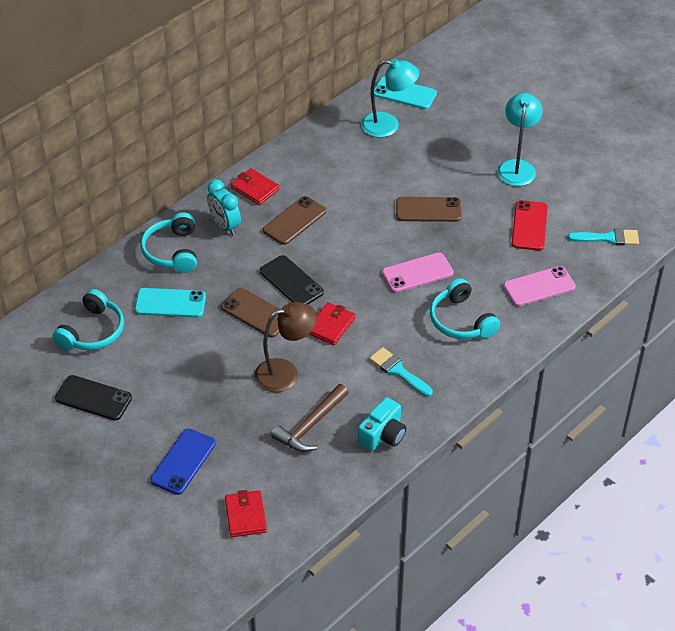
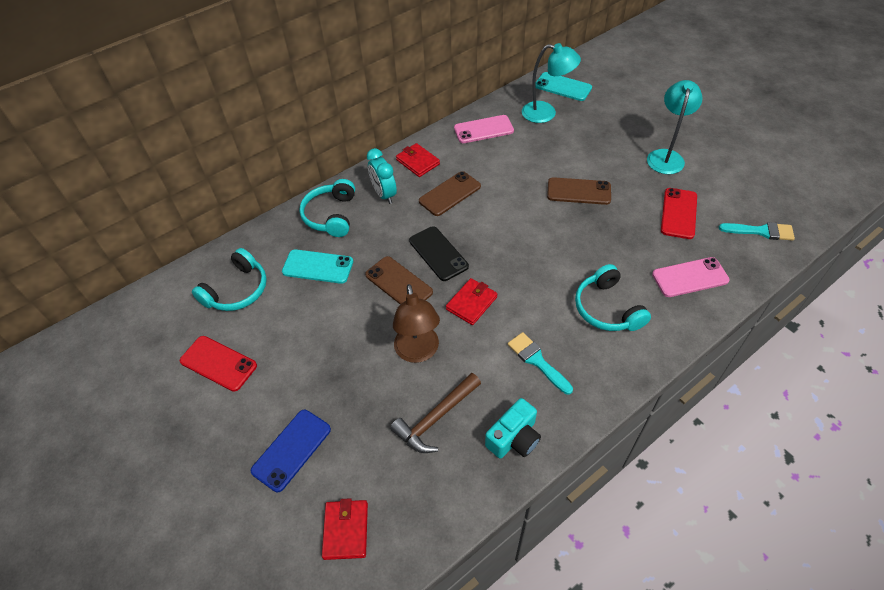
camera: 10 degrees right, 5 degrees up
black phone [55,375,132,421] -> red phone [180,336,257,392]
brown lamp [254,302,317,392] -> brown lamp turned 90 degrees clockwise [393,284,440,363]
pink phone [382,252,454,293] -> pink phone moved to [454,115,514,143]

